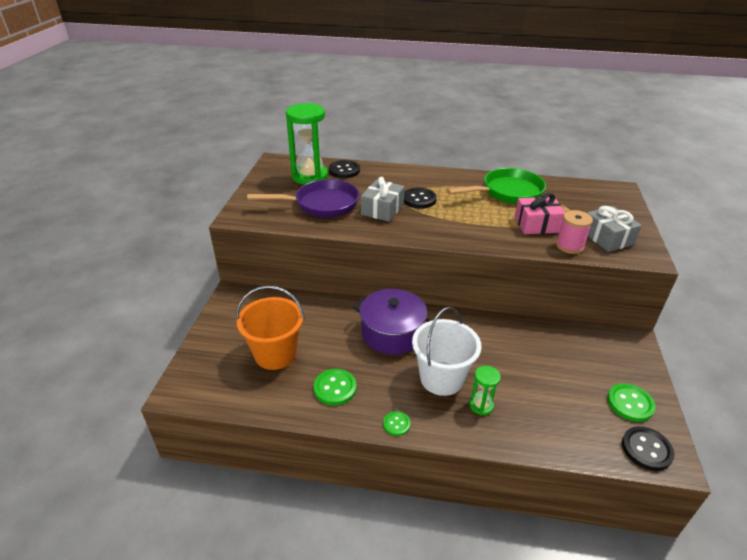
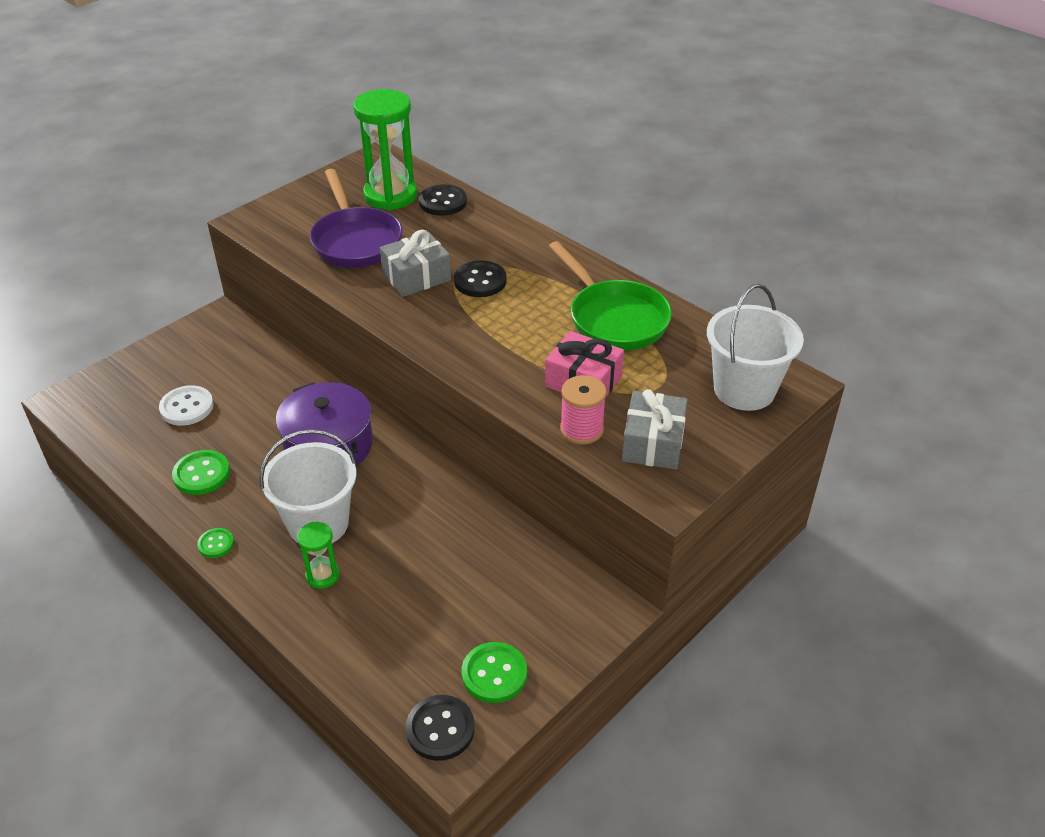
camera: 35 degrees right, 5 degrees up
orange bucket [236,286,305,370] -> white button [159,385,214,426]
purple pan [247,179,359,218] -> purple pan turned 45 degrees clockwise [310,169,402,268]
green pan [447,168,546,204] -> green pan turned 45 degrees clockwise [548,241,672,351]
none -> white bucket [707,284,804,411]

